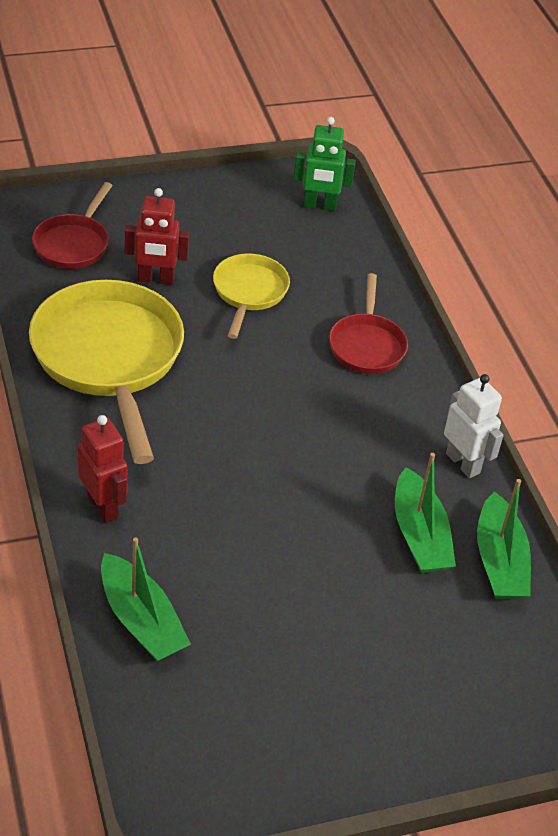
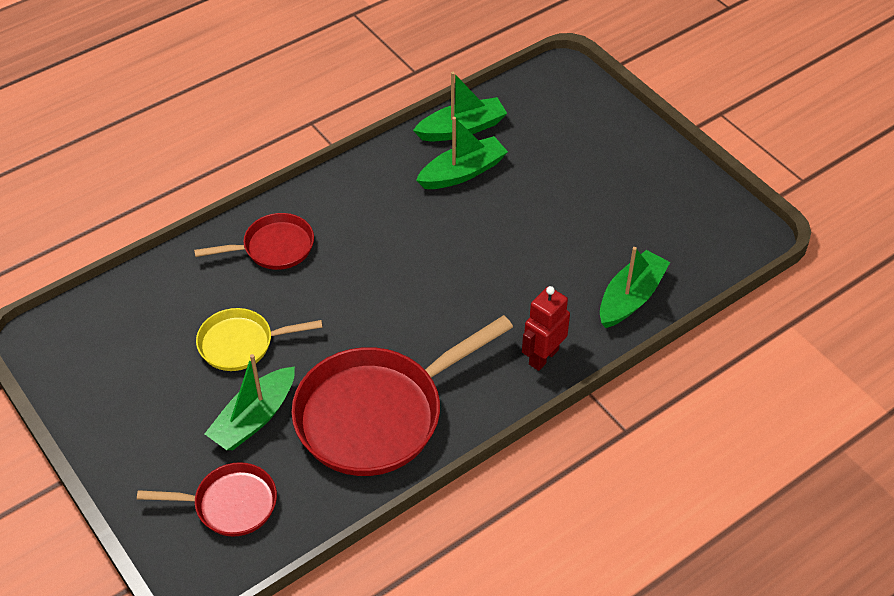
camera: 105 degrees left, 5 degrees up
yellow pan [29,280,184,464] -> red pan [291,315,513,476]
red robot [124,188,189,285] -> green boat [205,354,295,450]
green robot [293,117,356,211] -> none
white robot [444,374,503,478] -> none

